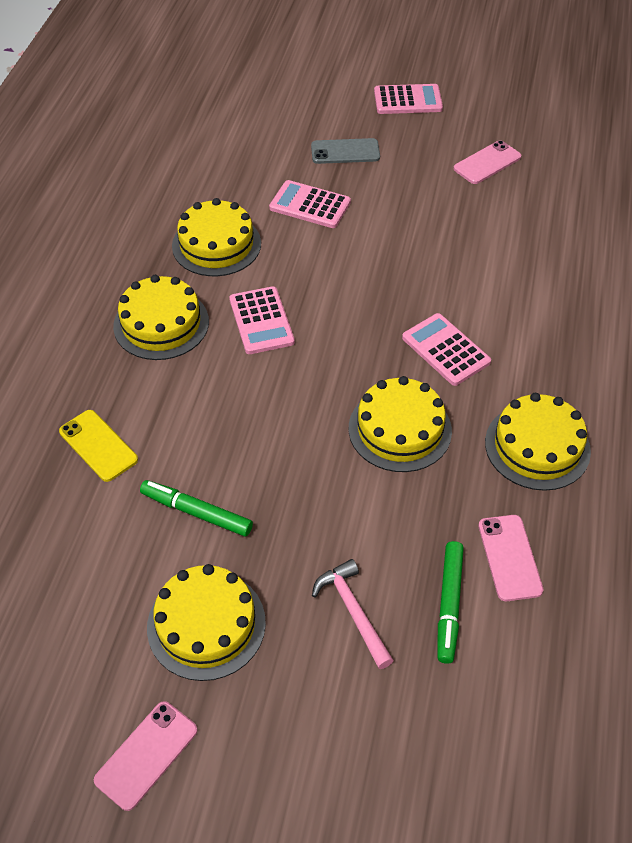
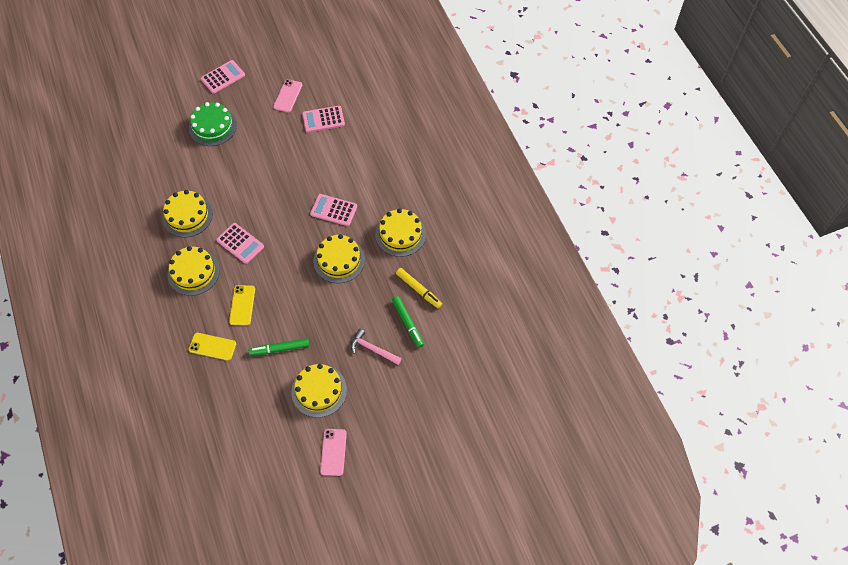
camera: 35 degrees left, 10 degrees up
pink calculator [269,180,351,228] -> pink calculator moved to [302,106,345,133]
grey phone [311,138,380,164] -> green cake [189,102,237,146]
pink phone [478,515,543,601] -> yellow marker [396,268,442,308]
none -> yellow phone [229,285,255,326]

